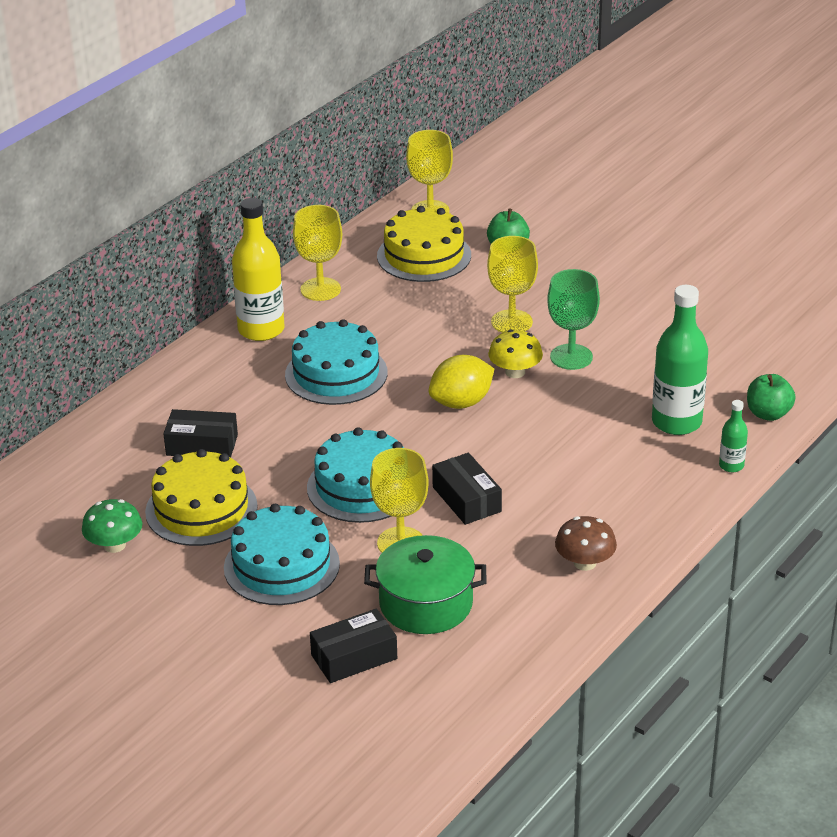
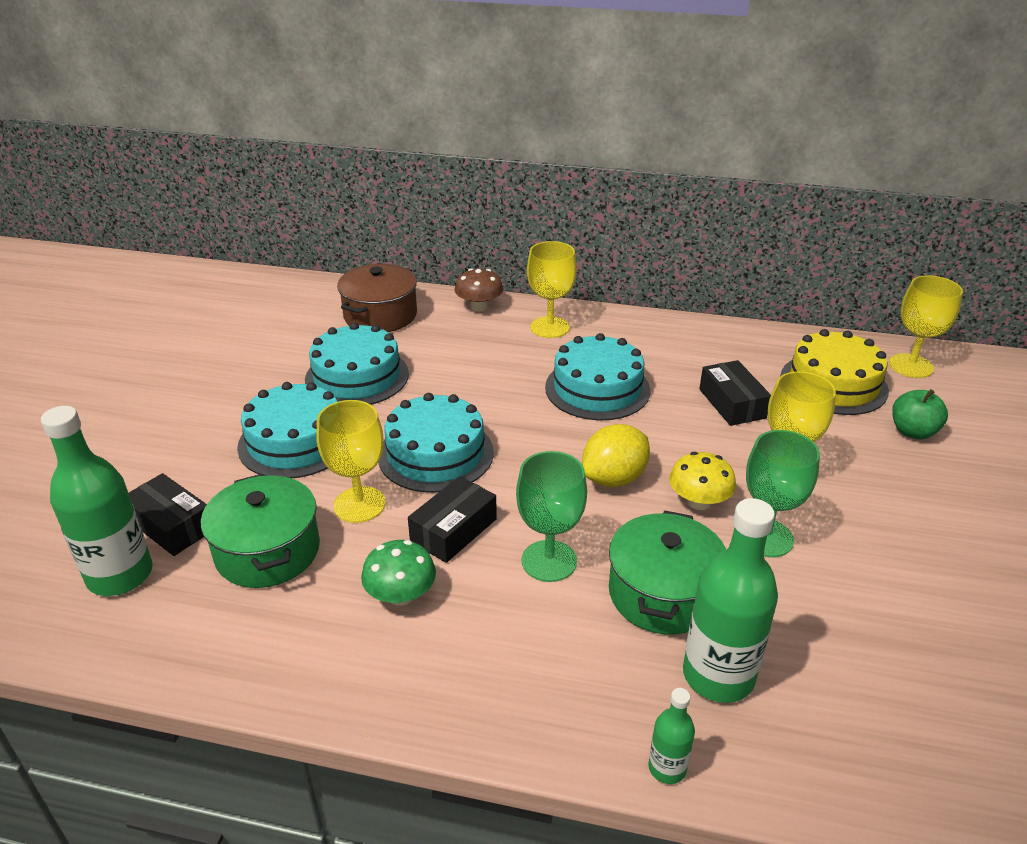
camera: 65 degrees right, 0 degrees up
green mushroom [82,499,142,553] -> green mushroom moved to [361,540,436,606]
yellow cake [145,449,258,546] -> turquoise cake [305,322,409,405]
black box [163,409,238,458] -> black box moved to [699,360,771,426]
yellow bottle [232,198,285,341] -> none
yellow goblet [293,205,342,301] -> yellow goblet moved to [527,241,577,338]
yellow lemon [429,355,494,409] -> yellow lemon turned 75 degrees counterclockwise [582,424,650,487]
brown mushroom [555,516,617,571] -> brown mushroom moved to [455,268,503,311]
green apple [747,374,796,421] -> none
none -> green bottle [41,406,153,596]
none -> brown pot [337,264,417,332]
none -> green goblet [516,451,587,582]
none -> green pot [609,510,727,635]

